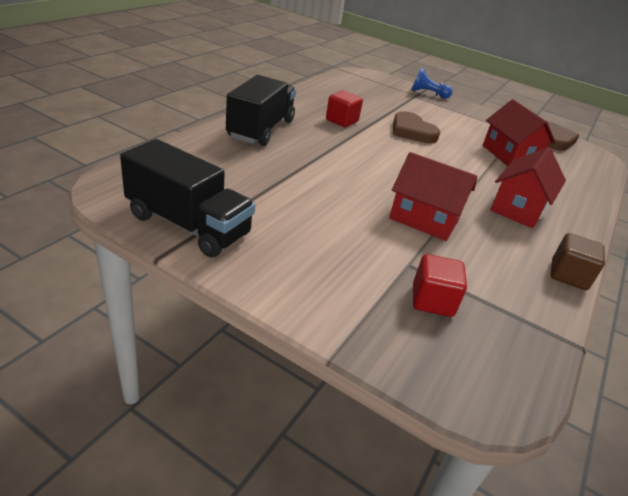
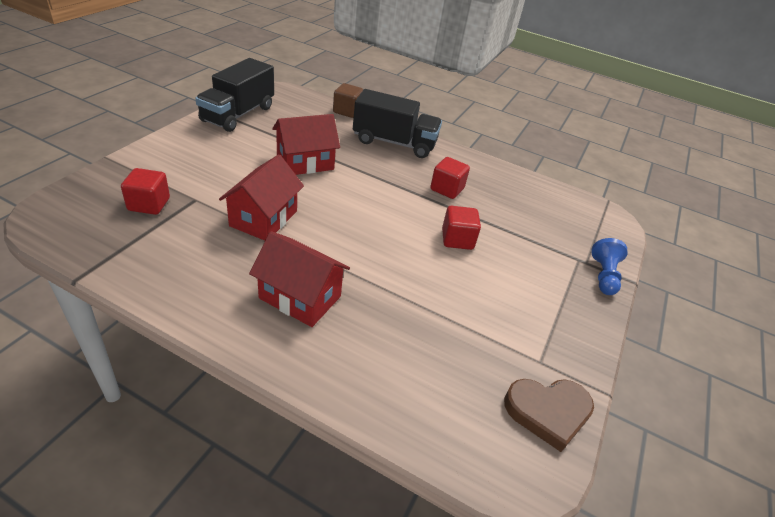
camera: 85 degrees right, 5 degrees up
brown heart [393,111,440,143] -> red cube [442,206,481,250]
red house [483,99,556,166] -> red house moved to [272,114,340,175]
brown cube [551,233,605,290] -> brown cube moved to [333,83,364,118]

